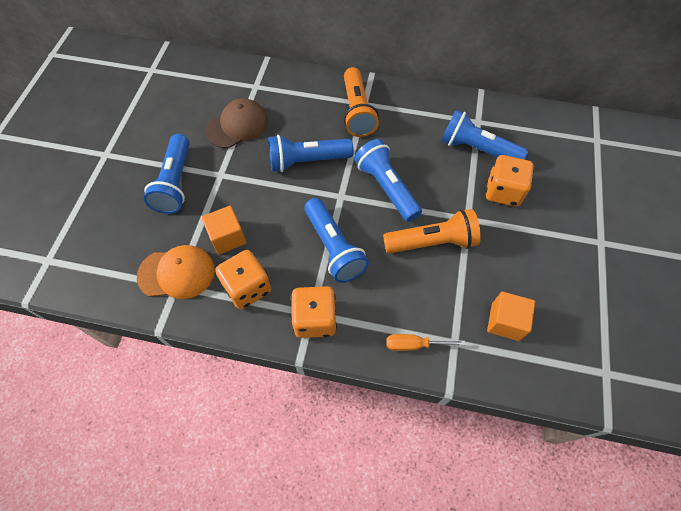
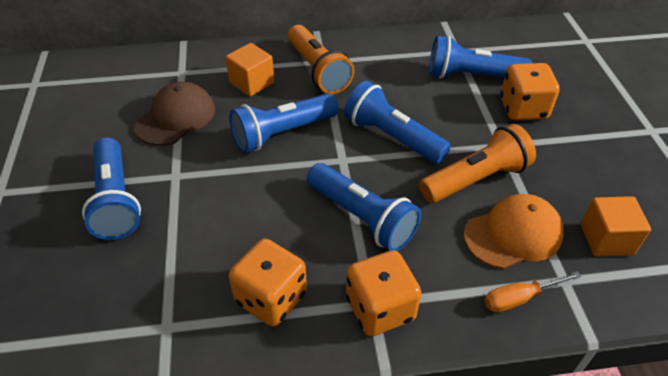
camera: 20 degrees left, 15 degrees down
orange cap [137,245,215,299] -> orange cap moved to [464,194,564,269]
orange cube [202,206,246,254] -> orange cube moved to [225,43,274,97]

